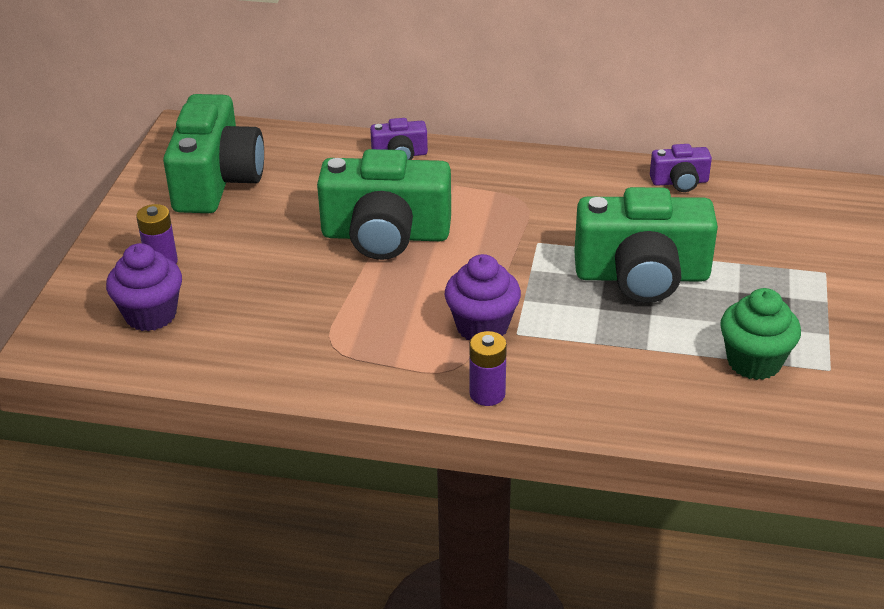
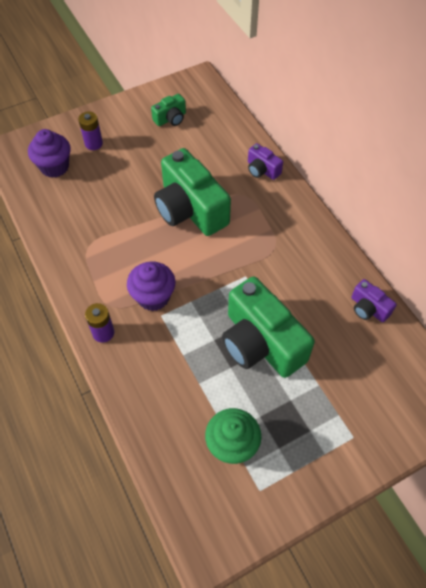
camera: 50 degrees right, 20 degrees up
green camera [163,94,264,213] -> green camera [151,94,186,126], size x0.47

